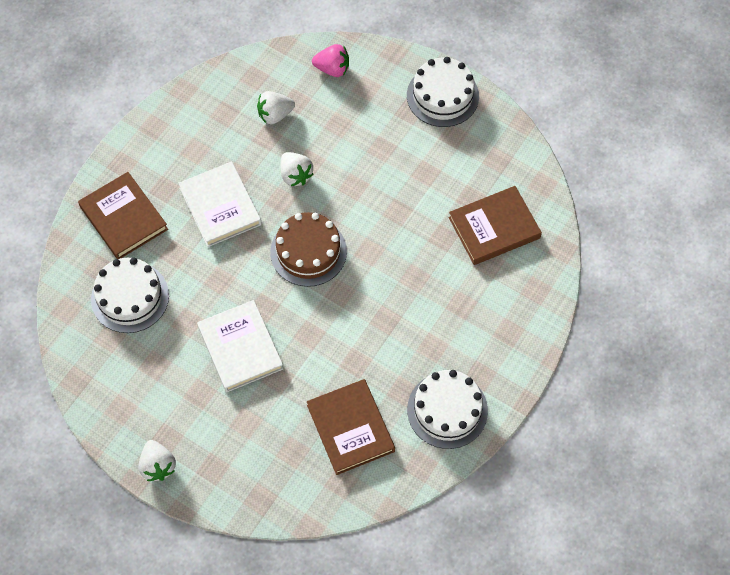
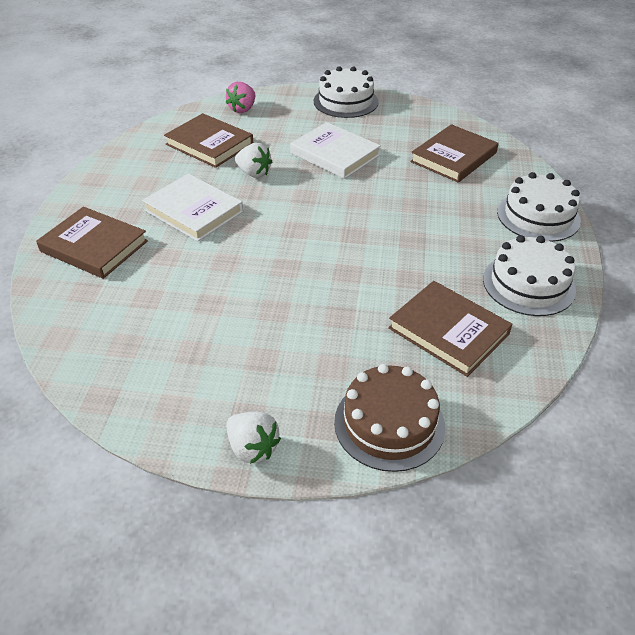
camera: 25 degrees left, 20 degrees down
white cake [91,257,169,333] -> white cake moved to [497,172,581,242]
white book [197,300,284,392] -> white book moved to [290,122,381,179]
white strawberry [257,91,295,125] -> brown book [164,113,253,168]
brown cake [270,212,347,287] -> brown cake moved to [334,364,445,472]
pink strawberry [312,44,349,77] -> pink strawberry turned 135 degrees clockwise [226,82,255,113]

